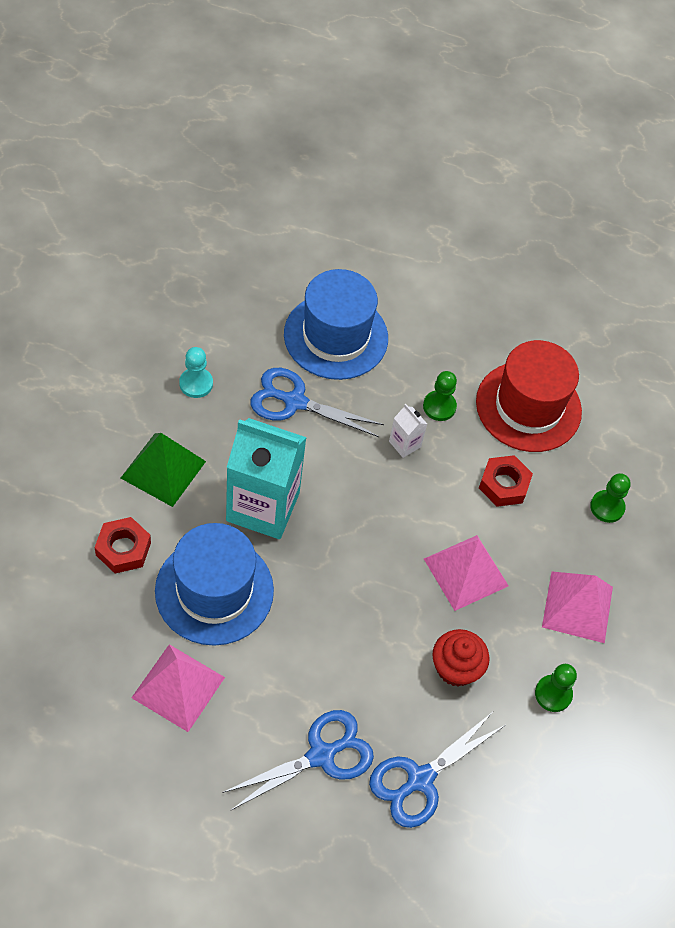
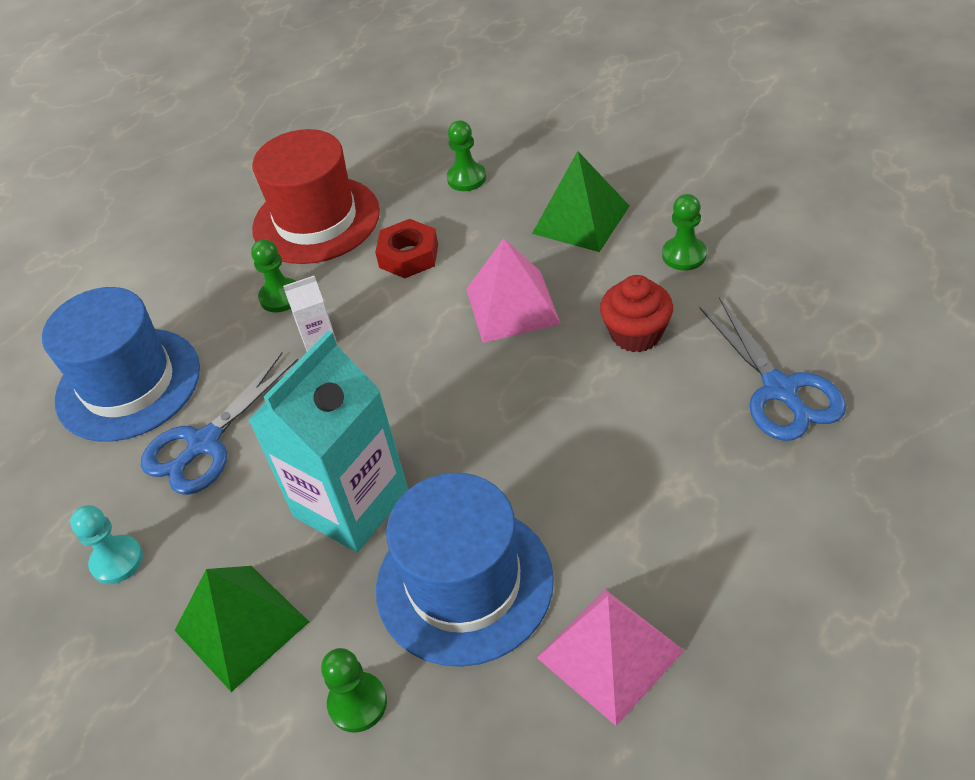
camera: 60 degrees left, 10 degrees down
red nut [95,517,151,574] -> green pawn [321,648,387,733]
blue scissors [222,710,374,811] -> none
pink pyramid [542,572,613,643] -> green pyramid [532,151,629,252]

